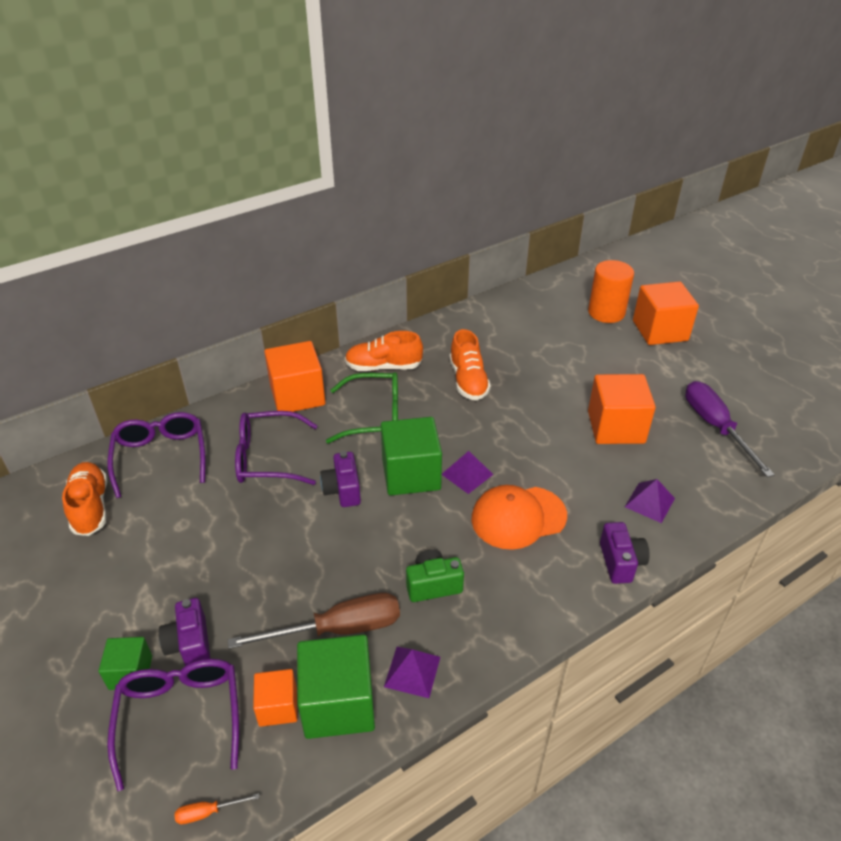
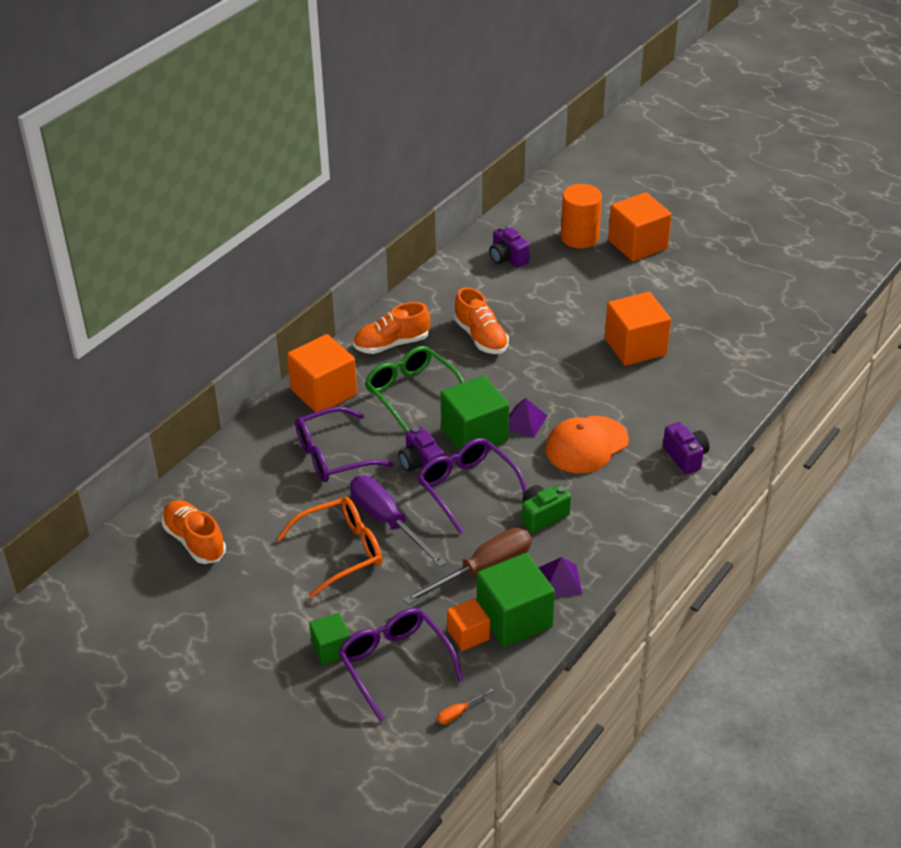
camera: 20 degrees left, 0 degrees up
purple glasses [108,412,205,498] -> purple glasses moved to [417,438,527,534]
purple camera [159,598,210,666] -> purple camera moved to [489,226,530,268]
green glasses [326,372,398,444] -> green glasses turned 105 degrees counterclockwise [365,346,464,432]
purple pyramid [625,479,675,523] -> none
purple screwdriver [685,381,775,477] -> purple screwdriver moved to [350,476,447,567]
none -> orange glasses [277,497,382,598]

